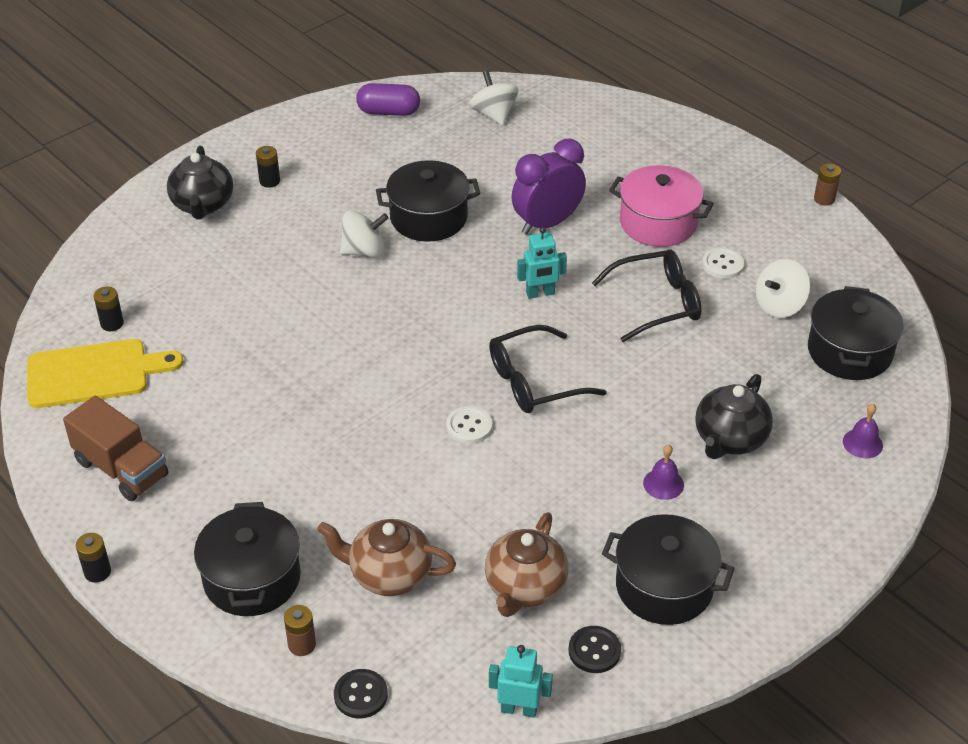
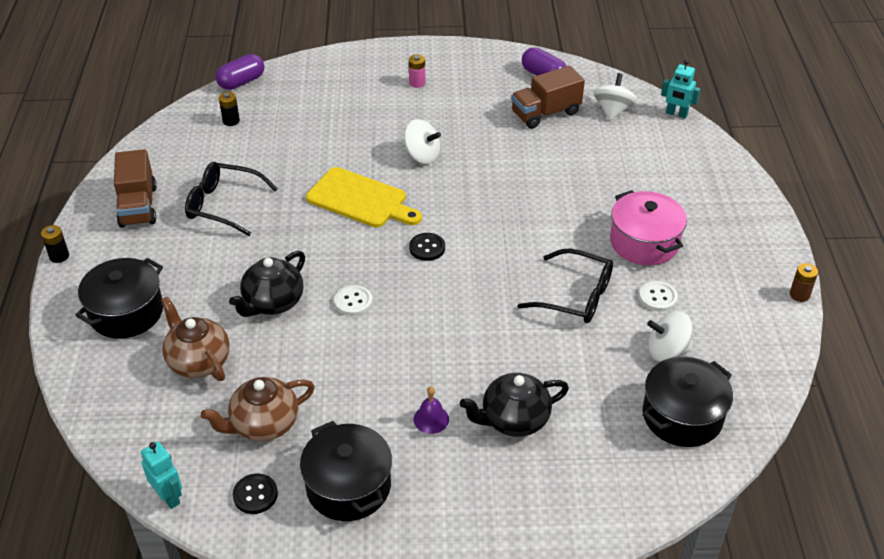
camera: 40 degrees right, 0 degrees up
yellow cutting board [27,339,184,408] -> yellow cutting board moved to [306,167,422,227]
black teapot [167,146,233,220] -> black teapot moved to [229,251,305,317]
black battery [256,146,280,188] -> pink battery [409,55,425,88]
brown battery [284,605,316,656] -> none
black button [334,669,388,719] -> black button moved to [409,233,445,261]
black pot [376,160,480,242] -> none
black glasses [489,325,607,413] -> black glasses moved to [185,162,278,236]
purple clock [512,139,586,235] -> none
turquoise robot [517,227,567,299] -> turquoise robot moved to [661,60,700,118]
purple bell [843,404,883,458] -> none
none -> purple capsule [216,54,264,90]
none -> brown truck [511,66,585,129]

